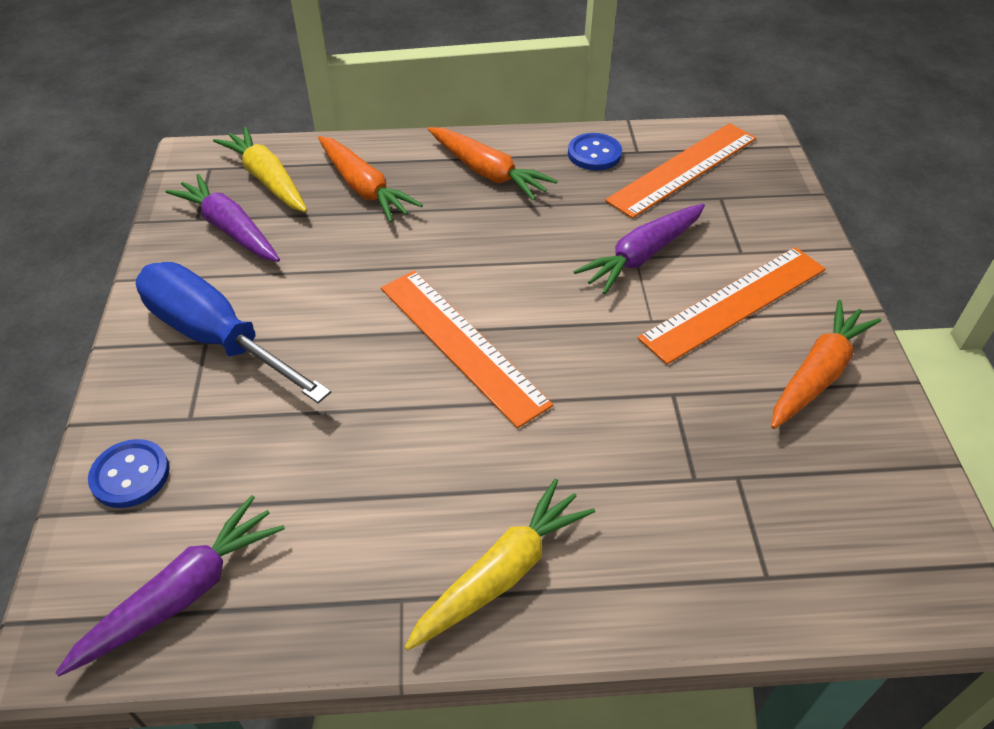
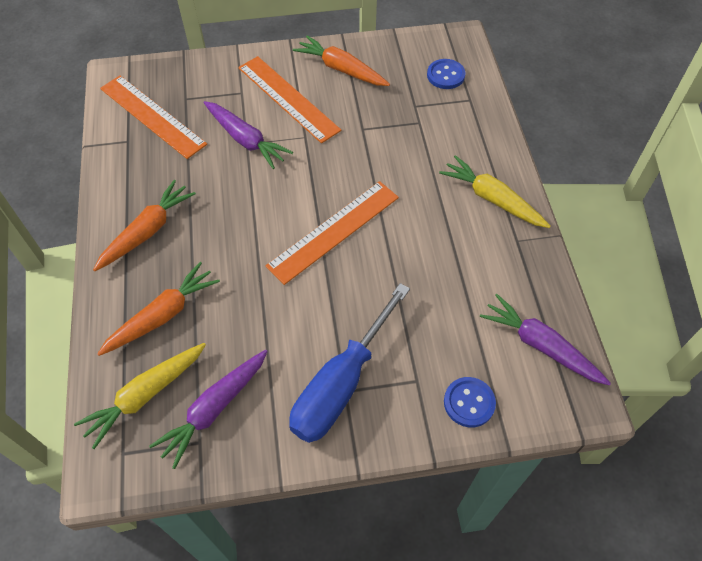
camera: 95 degrees left, 10 degrees up
blue button [568,133,622,170] -> blue button moved to [427,59,465,89]

